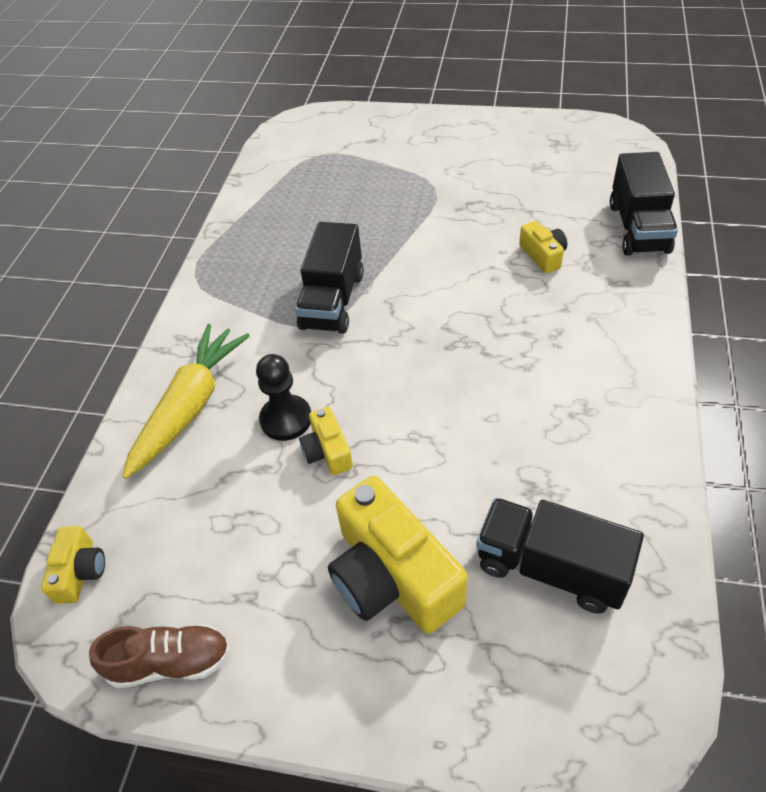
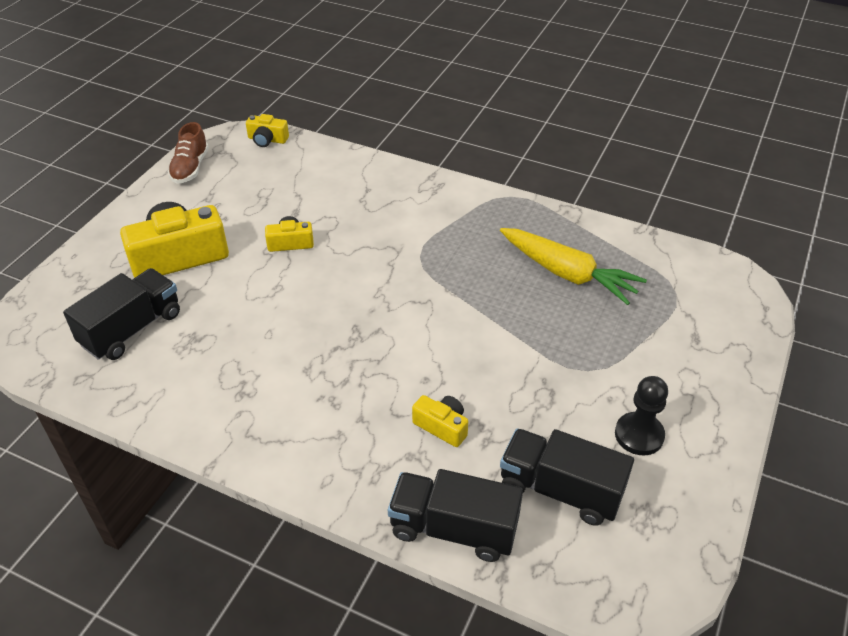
camera: 100 degrees right, 5 degrees down
yellow carrot [122,324,250,479] -> yellow carrot moved to [500,228,647,305]
black pawn [256,354,311,441] -> black pawn moved to [615,376,668,455]
black truck [295,222,364,334] -> black truck moved to [500,428,634,526]
yellow camera [519,221,567,273] -> yellow camera turned 135 degrees counterclockwise [412,395,468,447]

